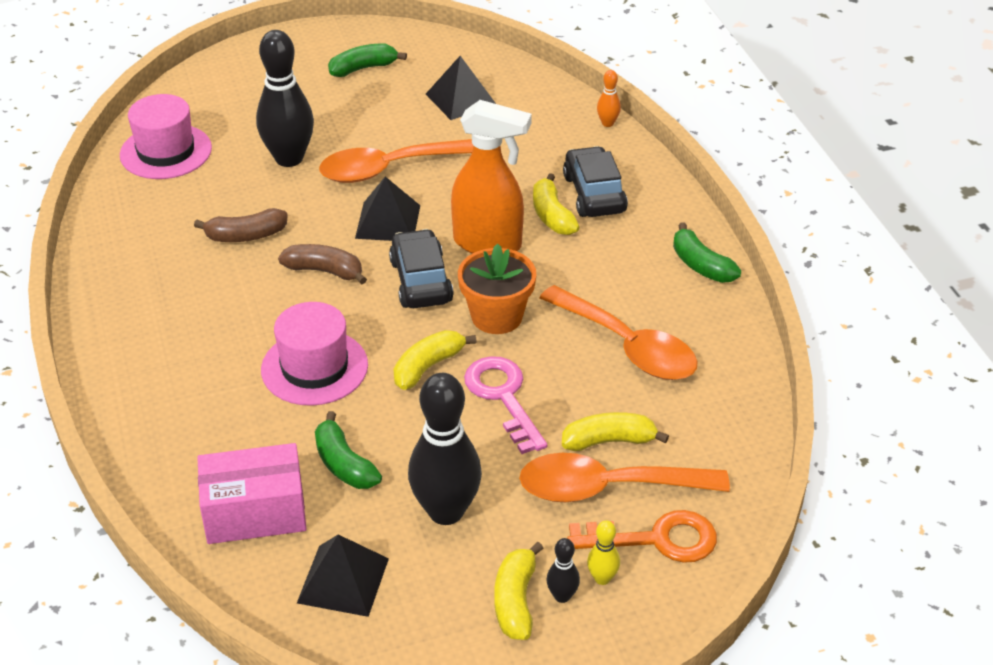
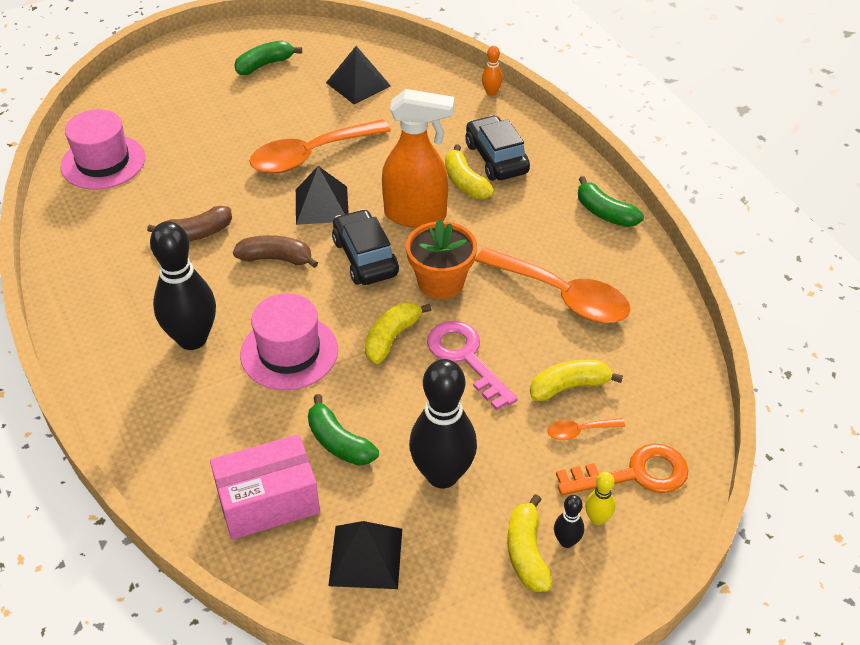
camera: 10 degrees left, 5 degrees up
black bowling pin [256,30,314,167] -> black bowling pin moved to [150,221,216,350]
orange spoon [519,453,730,502] -> orange spoon [547,418,625,440], size x0.43

